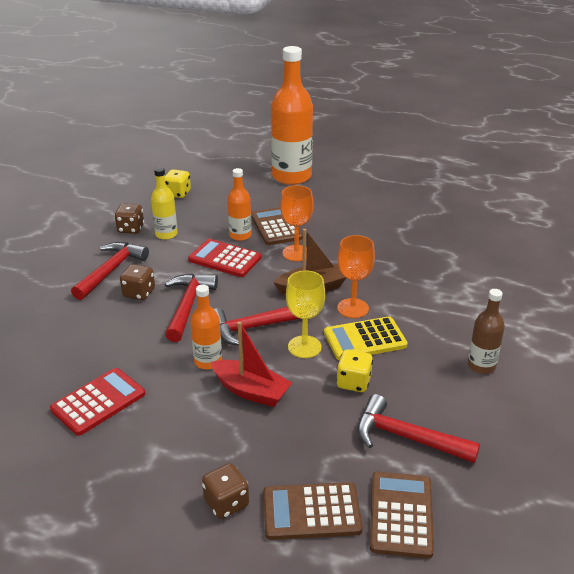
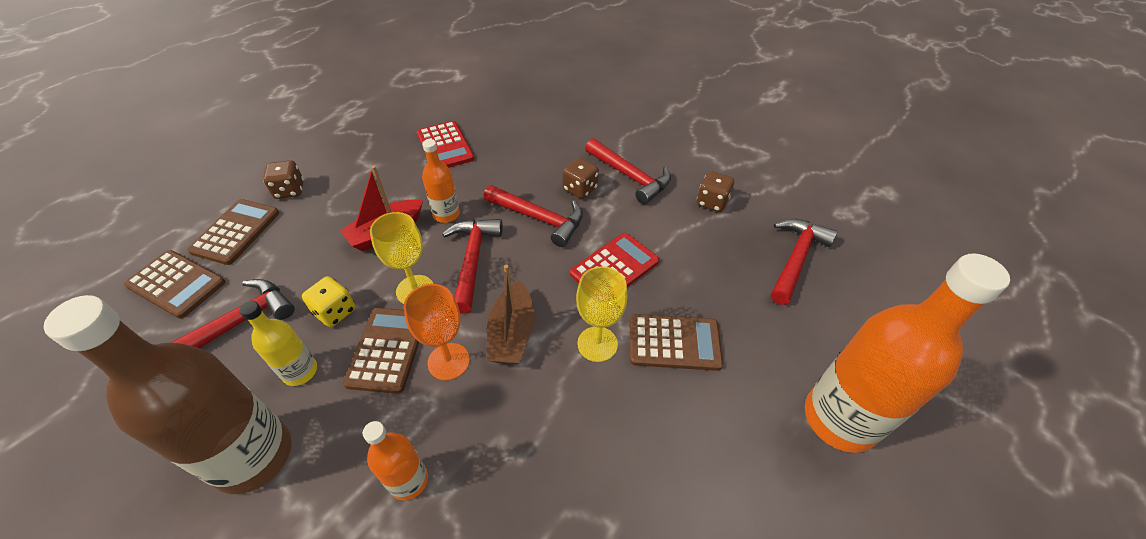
camera: 110 degrees right, 15 degrees up
yellow bottle [151,167,178,240] -> yellow bottle moved to [239,301,317,386]
yellow dice [165,169,191,198] -> red hammer [771,219,838,305]
orange bottle [227,168,252,241] -> orange bottle moved to [363,421,428,500]
orange goblet [280,185,313,261] -> yellow goblet [576,266,628,362]
yellow calculator [324,316,408,360] -> brown calculator [343,308,419,394]
brown bottle [467,289,505,374] -> brown bottle [44,295,292,494], size x2.01

